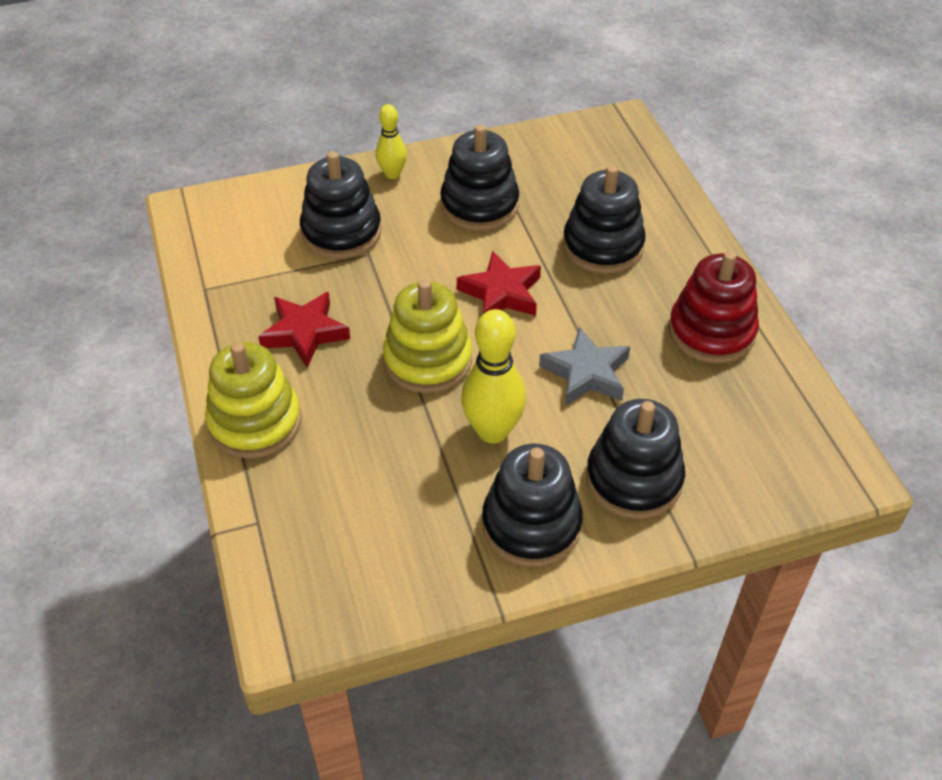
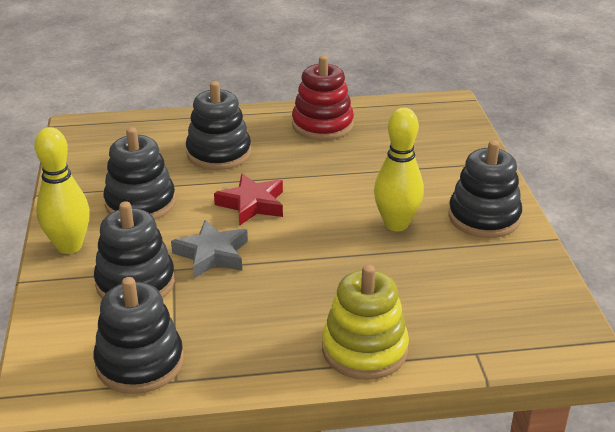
camera: 80 degrees left, 15 degrees down
red star [258,292,350,368] -> none
yellow bowling pin [376,104,407,179] -> yellow bowling pin [34,127,90,254], size x1.67
yellow stacking toy [383,279,472,393] -> none
grey star [539,326,630,406] -> grey star moved to [171,220,248,278]
black stacking toy [586,399,685,519] -> black stacking toy moved to [93,277,184,394]

